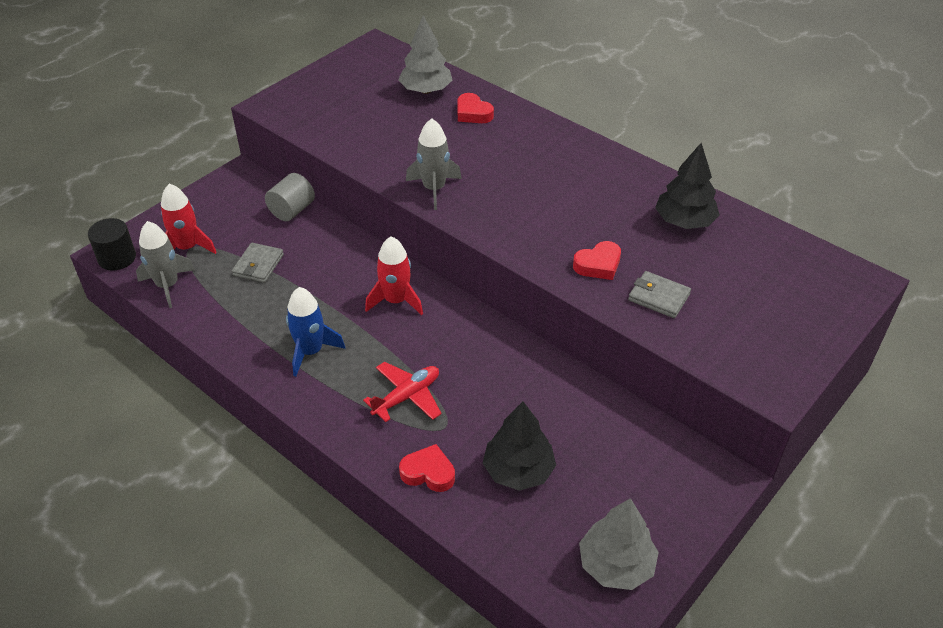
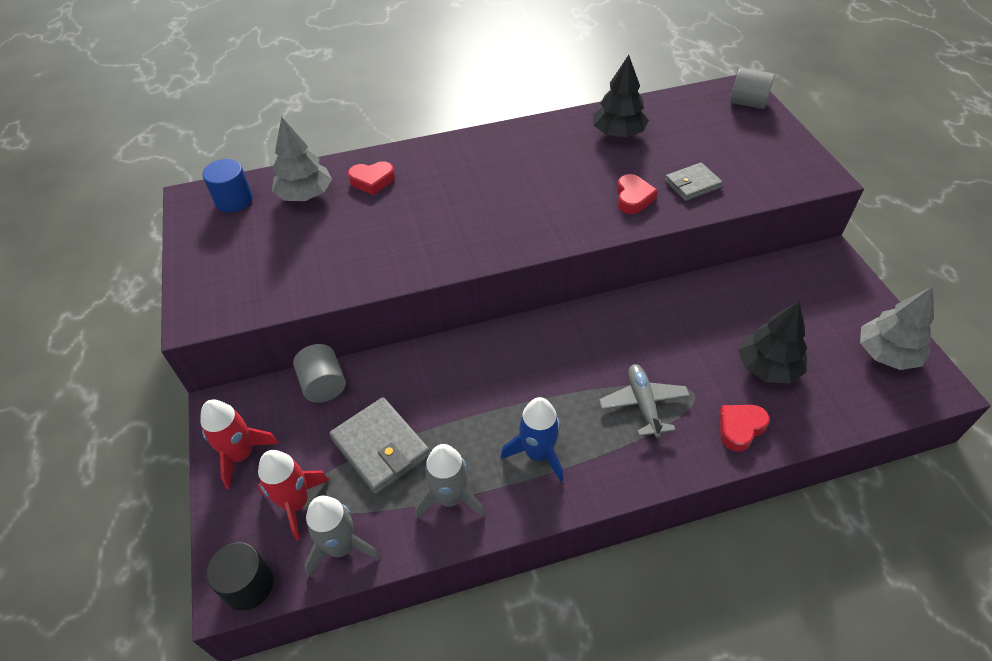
camera: 55 degrees left, 5 degrees up
grey wallet [232,243,284,283] -> grey wallet [329,397,430,494], size x1.57
red plane [363,362,442,422] -> grey plane [599,364,690,438]
red rocket [365,236,423,315] -> red rocket moved to [200,400,279,489]
grey rocket [406,118,462,210] -> grey rocket moved to [415,444,485,519]
none -> blue cylinder [202,159,253,213]
none -> grey cylinder [730,68,775,109]

